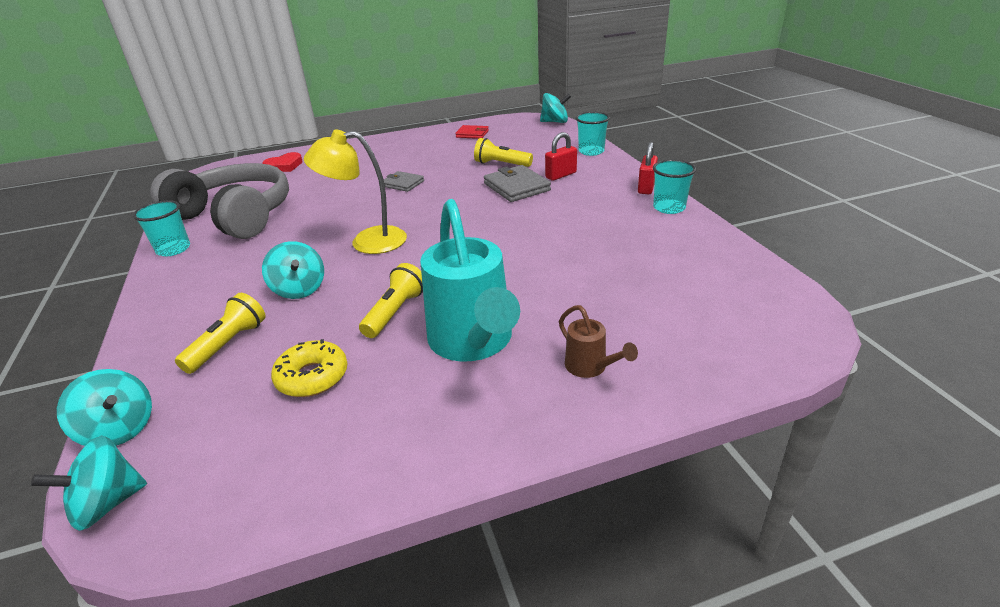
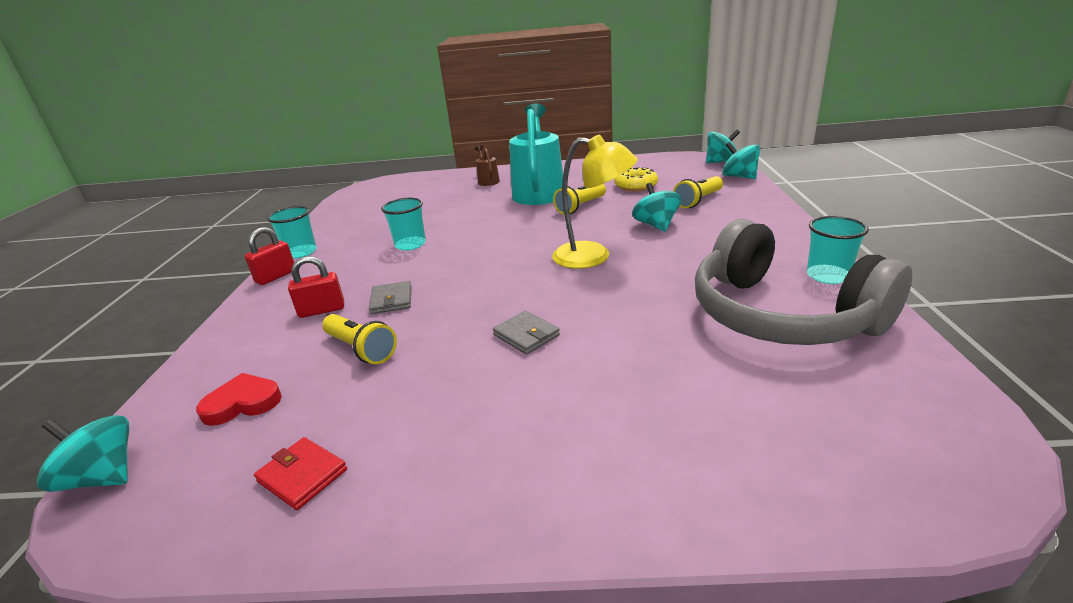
camera: 160 degrees left, 5 degrees down
red heart [262,152,303,172] -> red heart moved to [196,373,282,426]
grey wallet [484,165,551,202] -> grey wallet [369,281,411,314], size x0.63
turquoise cup [576,112,610,156] -> turquoise cup moved to [381,198,426,251]

